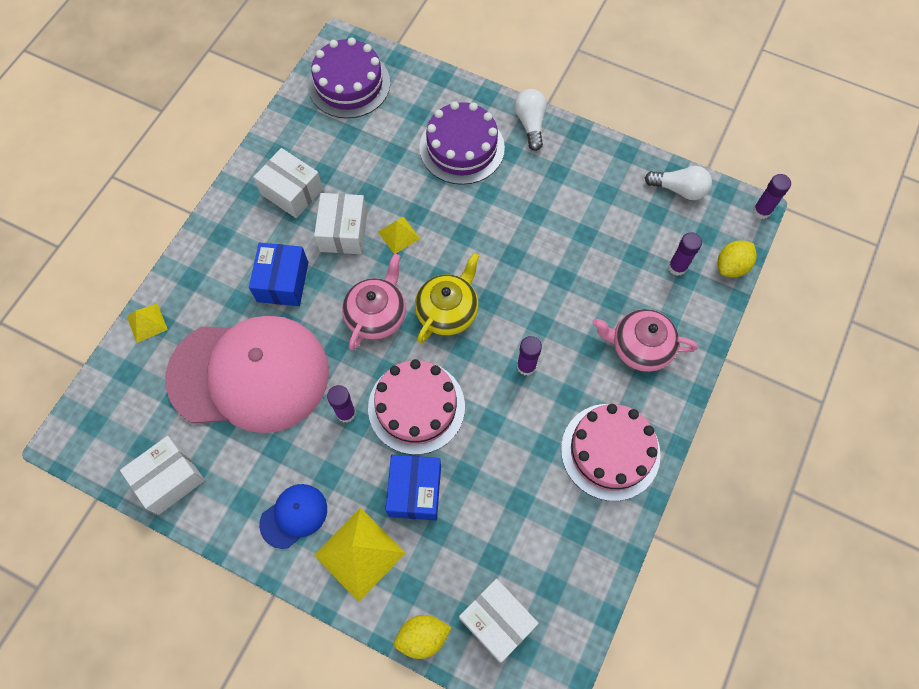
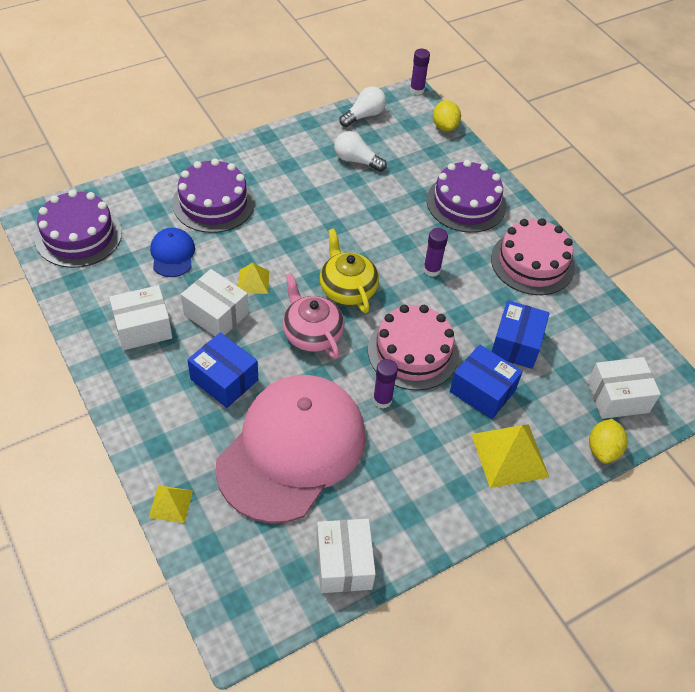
camera: 60 degrees left, 15 degrees down
blue cap [259,484,327,549] -> blue cap moved to [150,228,195,277]
white light bulb [514,89,547,151] -> white light bulb moved to [334,131,387,172]
pink teapot [593,309,698,372] -> purple cake [427,160,506,233]
purple glue stick [668,232,702,276] -> none
none -> blue box [491,300,550,369]

